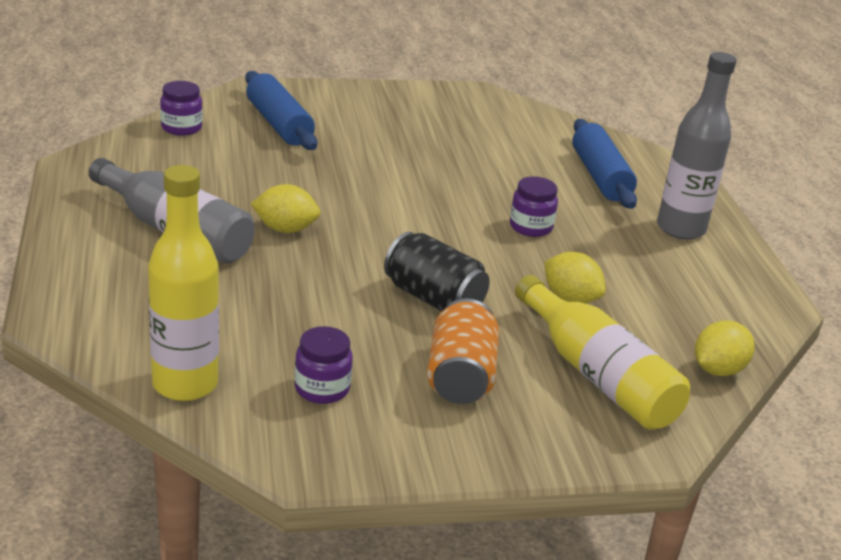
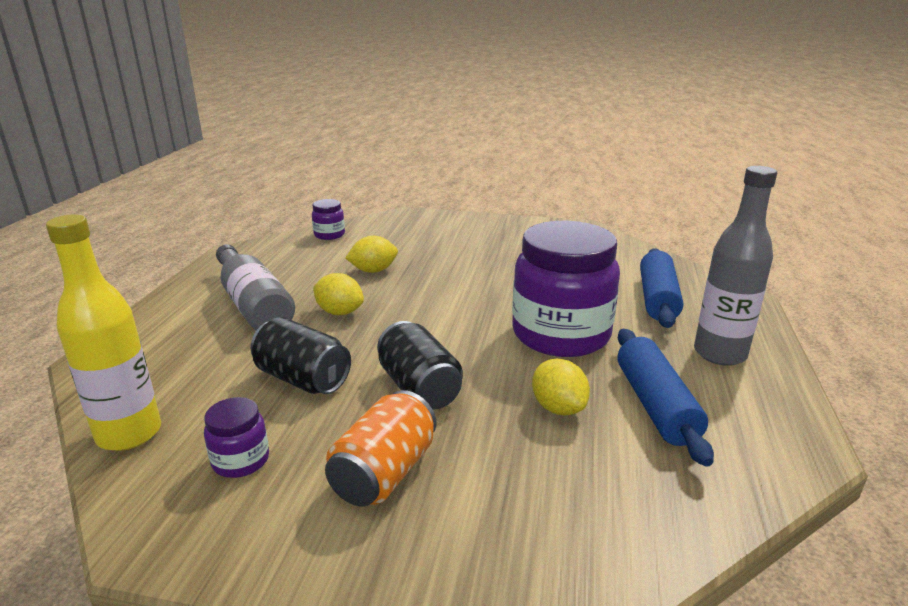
camera: 25 degrees right, 5 degrees down
blue rolling pin [245,71,317,150] -> blue rolling pin moved to [617,329,714,467]
purple jar [510,176,558,237] -> purple jar [512,221,620,357], size x2.33
yellow bottle [515,275,690,430] -> none
yellow lemon [695,320,755,376] -> yellow lemon moved to [345,236,398,273]
none -> black can [251,317,351,394]

